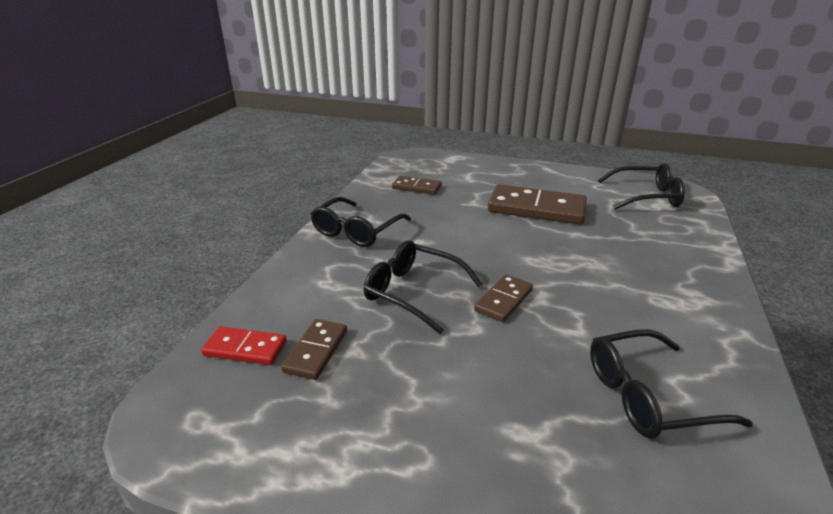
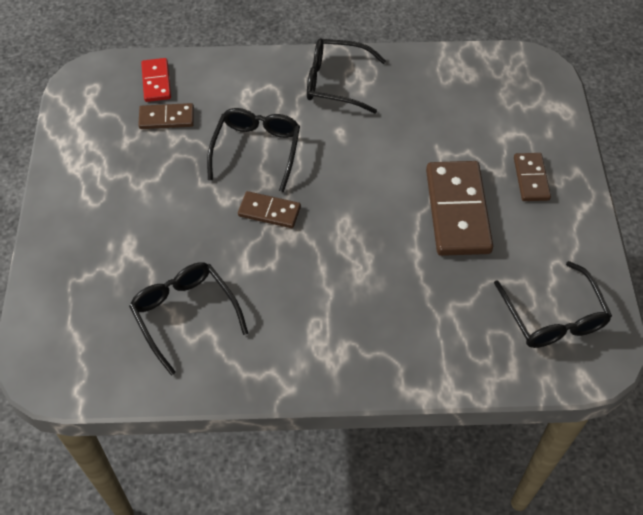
camera: 70 degrees right, 25 degrees up
brown domino [392,176,442,195] -> brown domino moved to [514,153,551,201]

